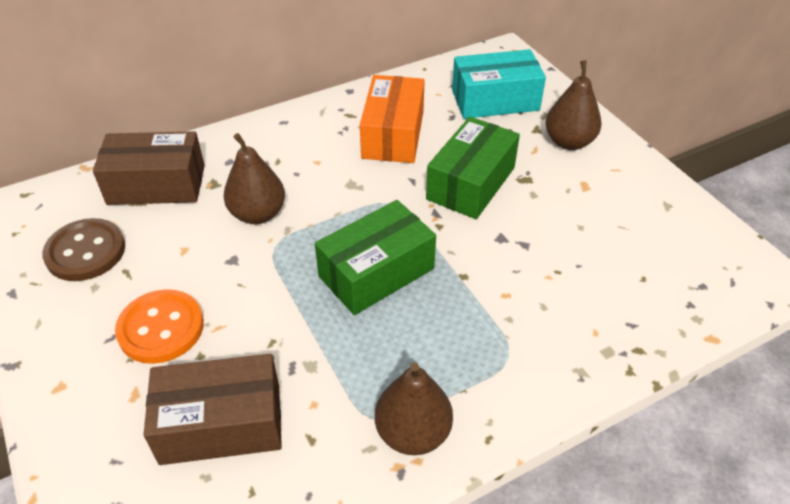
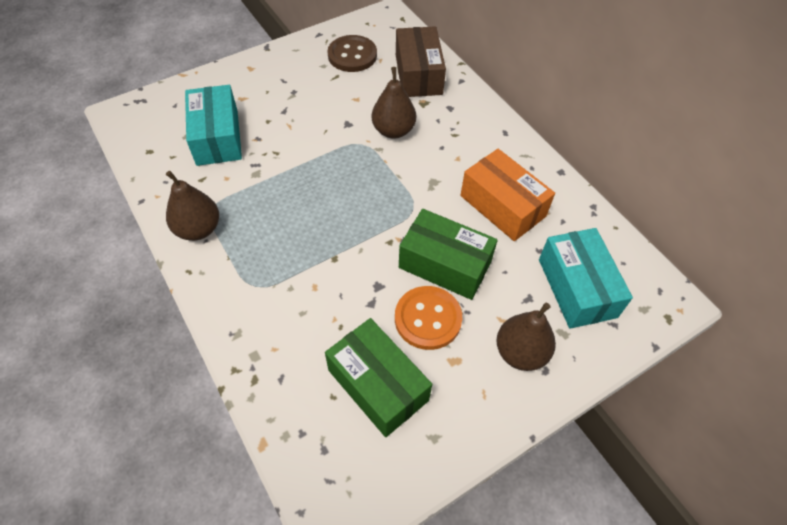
camera: 85 degrees right, 10 degrees up
orange button [115,289,204,364] -> orange button moved to [395,286,462,350]
brown box [144,354,282,465] -> turquoise box [185,85,242,166]
green box [315,200,436,315] -> green box moved to [325,318,432,437]
orange box [360,75,425,163] -> orange box turned 45 degrees clockwise [460,149,555,241]

